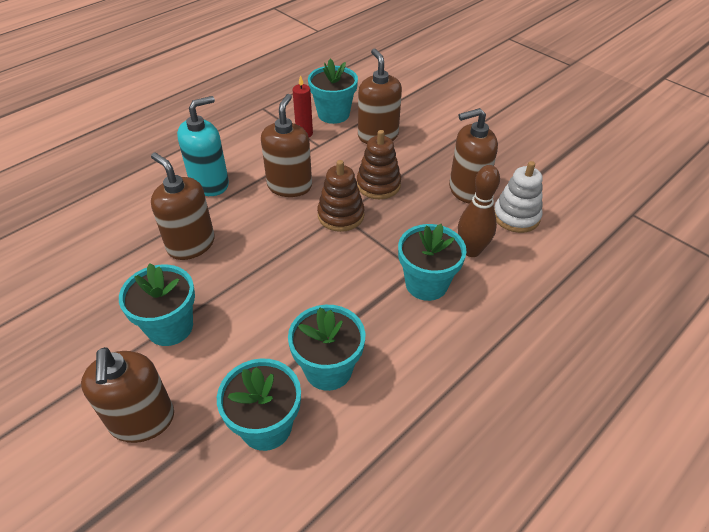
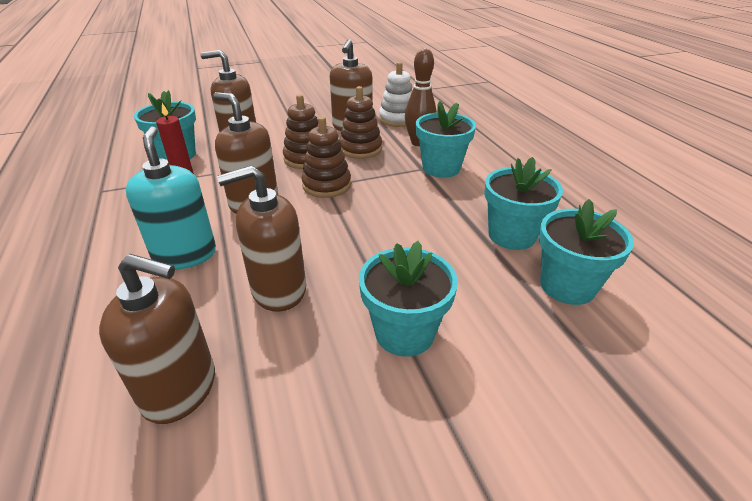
camera: 65 degrees left, 10 degrees down
brown soap dispenser [81,347,174,443] -> brown soap dispenser moved to [99,254,215,424]
none -> brown stacking toy [339,86,382,159]

